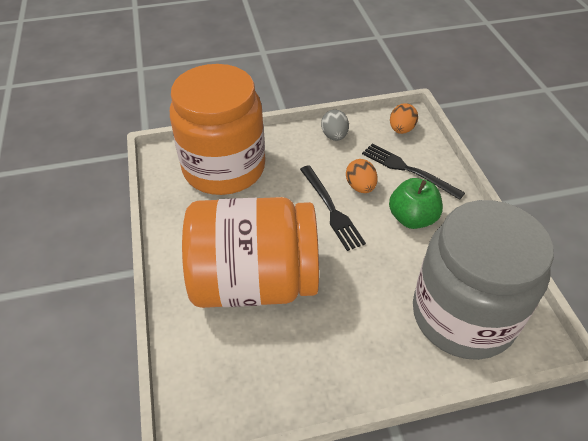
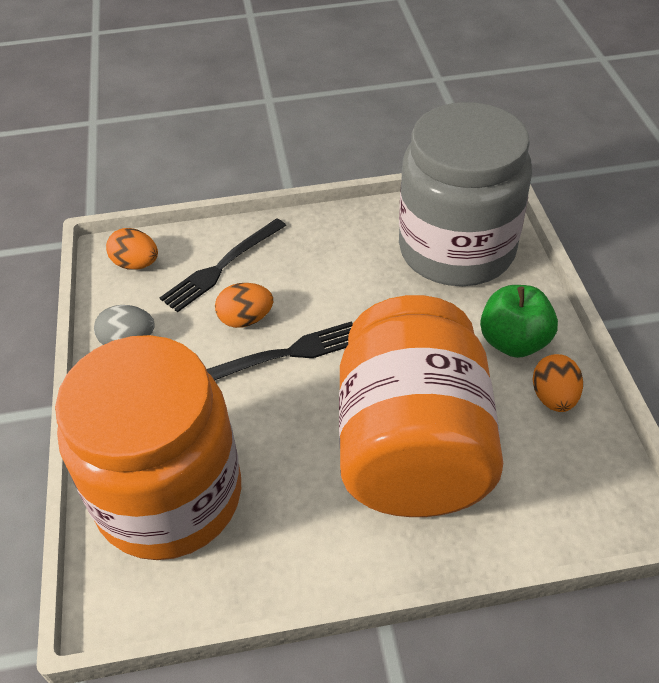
camera: 85 degrees left, 0 degrees up
green apple [389,178,443,229] -> green apple moved to [480,285,558,358]
none -> orange egg [532,354,583,412]

